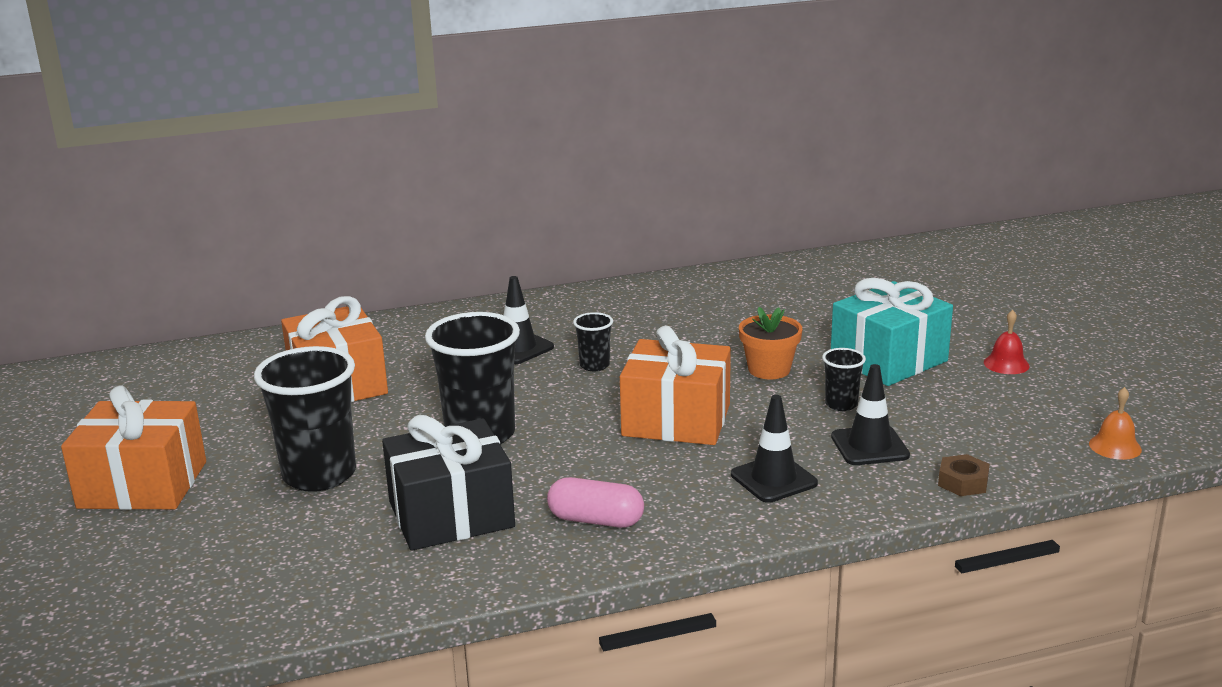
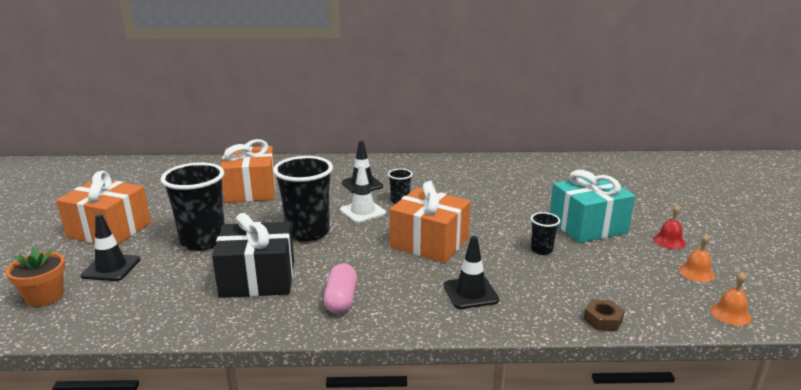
camera: 15 degrees right, 0 degrees up
pink capsule [547,477,644,528] -> pink capsule turned 60 degrees clockwise [324,263,357,314]
orange flower pot [739,307,803,379] -> orange flower pot moved to [6,246,65,307]
black traffic cone [831,364,910,465] -> black traffic cone moved to [81,214,140,281]
none -> white traffic cone [340,164,386,223]
none -> orange bell [679,234,715,282]

